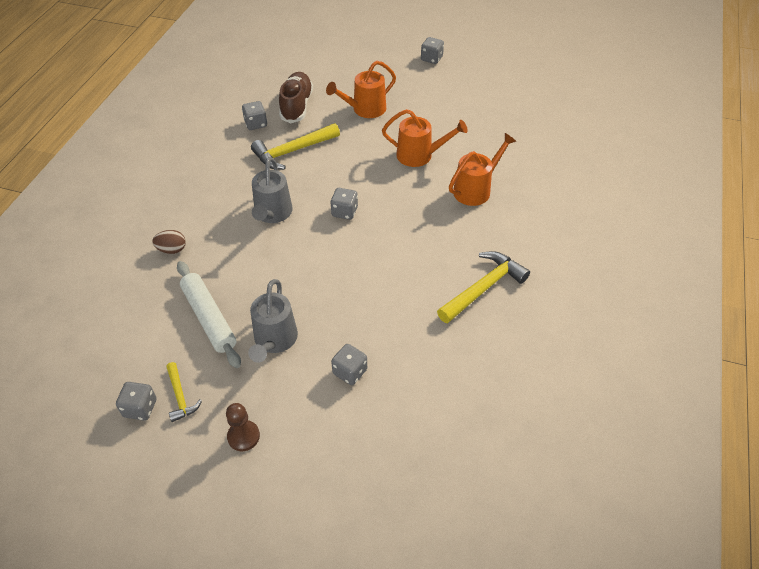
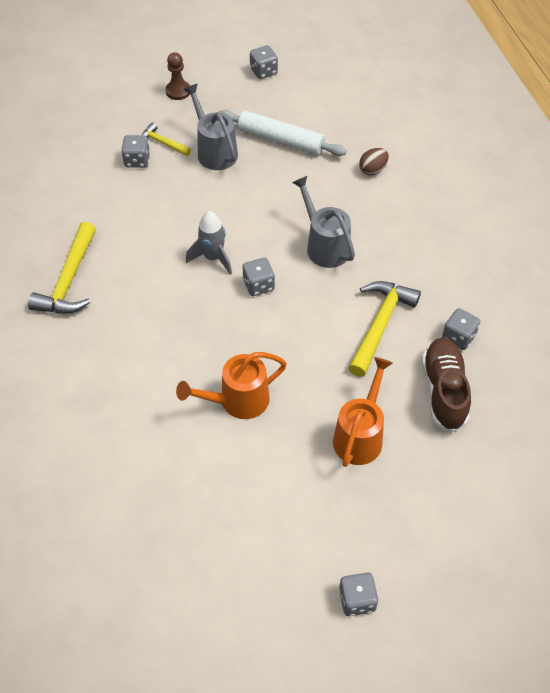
camera: 145 degrees right, 5 degrees up
yellow hammer [166,362,202,422] -> yellow hammer moved to [141,122,191,156]
brown shoe [279,72,313,123] -> brown shoe turned 150 degrees counterclockwise [422,338,471,433]
orange watering can [449,133,516,206] -> none
none -> grey rocket [186,211,232,275]

